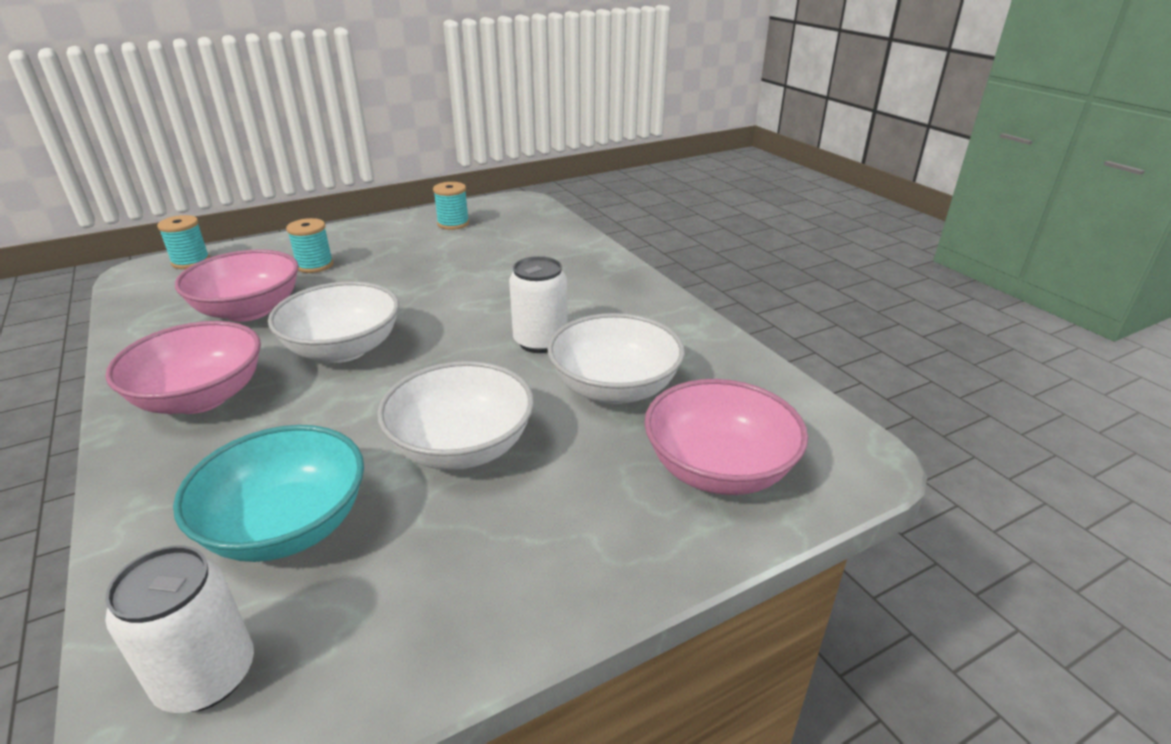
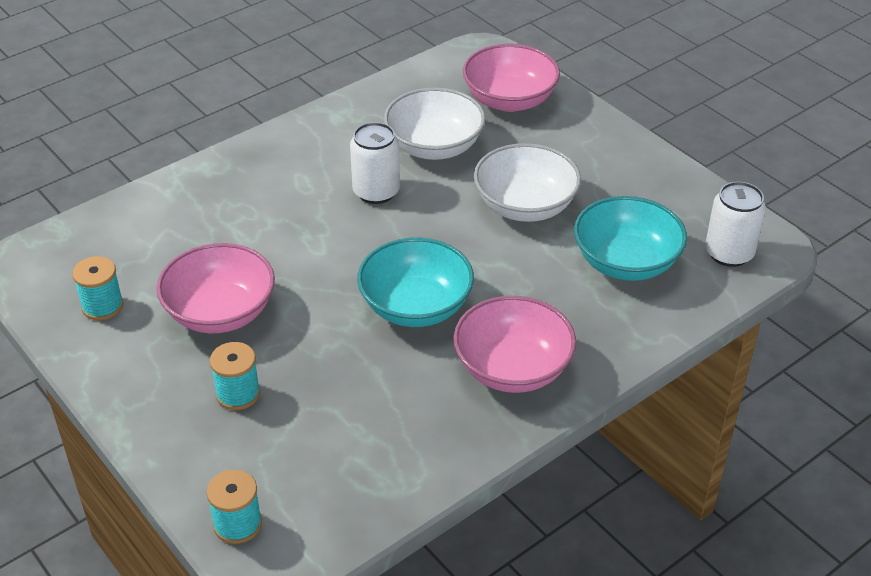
camera: 100 degrees left, 10 degrees up
pink bowl [175,249,299,322] -> pink bowl moved to [156,243,275,333]
white bowl [268,281,399,363] -> turquoise bowl [357,237,474,327]

